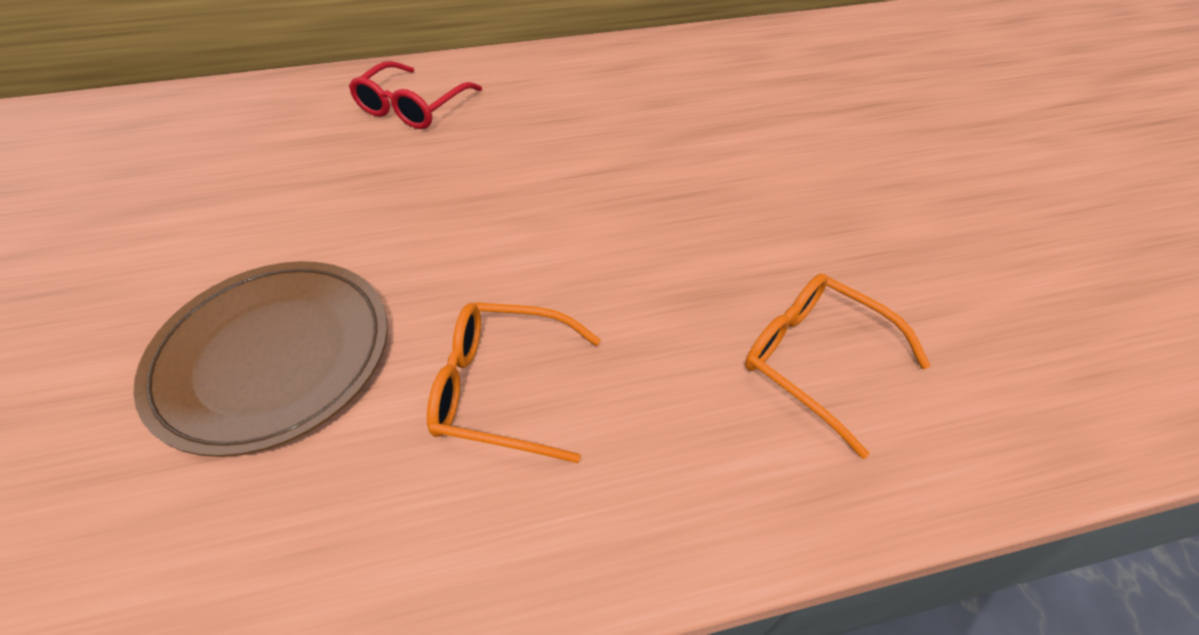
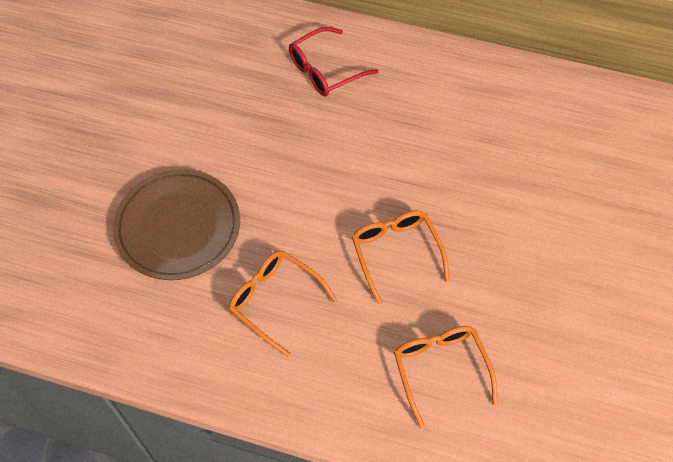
camera: 30 degrees right, 10 degrees up
none -> orange glasses [352,210,449,304]

